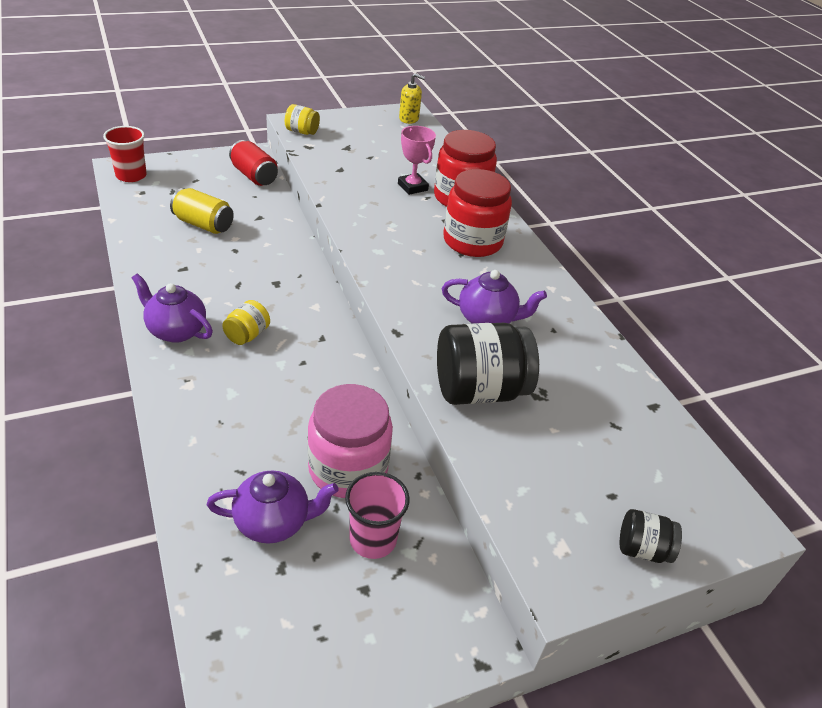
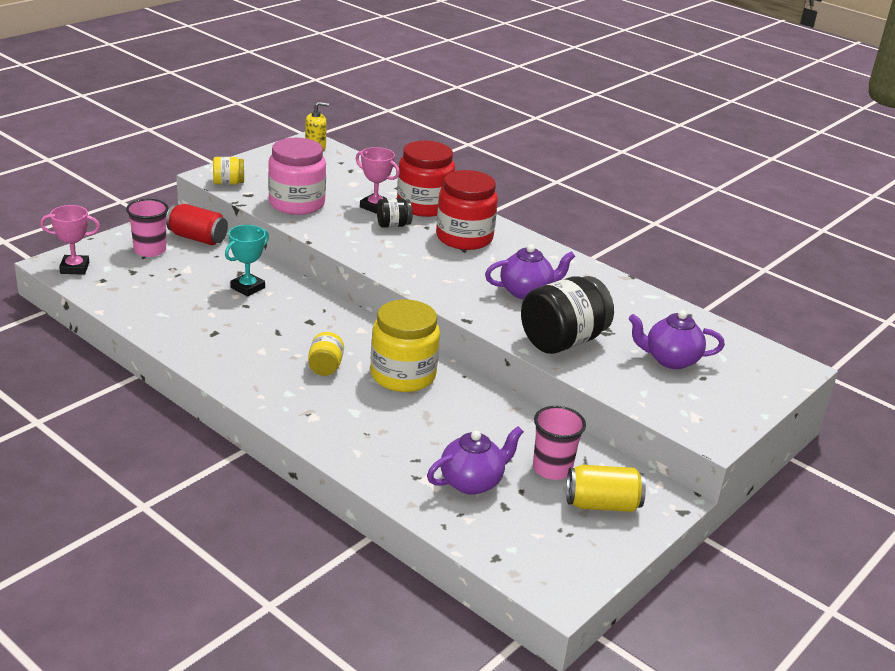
camera: 25 degrees left, 10 degrees down
red cup [103,126,147,182] -> pink trophy [40,205,100,275]
purple teapot [132,273,213,343] -> purple teapot moved to [628,310,725,369]
yellow can [170,188,234,234] -> yellow can moved to [566,465,646,512]
pink jar [308,384,393,498] -> pink jar moved to [268,138,326,215]
black jar [620,509,682,563] -> black jar moved to [377,198,413,228]
none -> pink cup [126,199,169,257]
none -> turquoise trophy [225,225,269,297]
none -> yellow jar [370,299,440,392]

